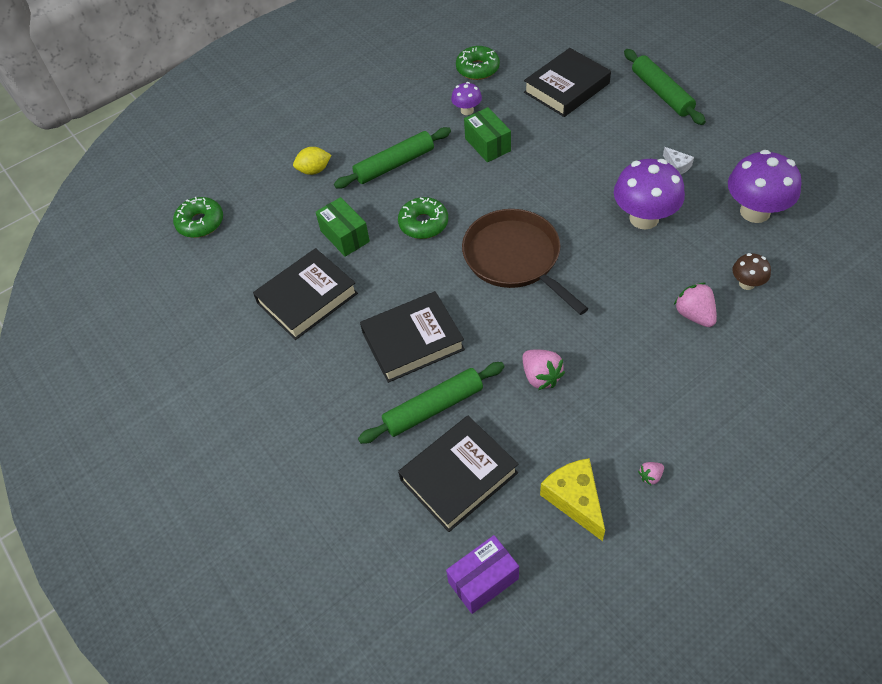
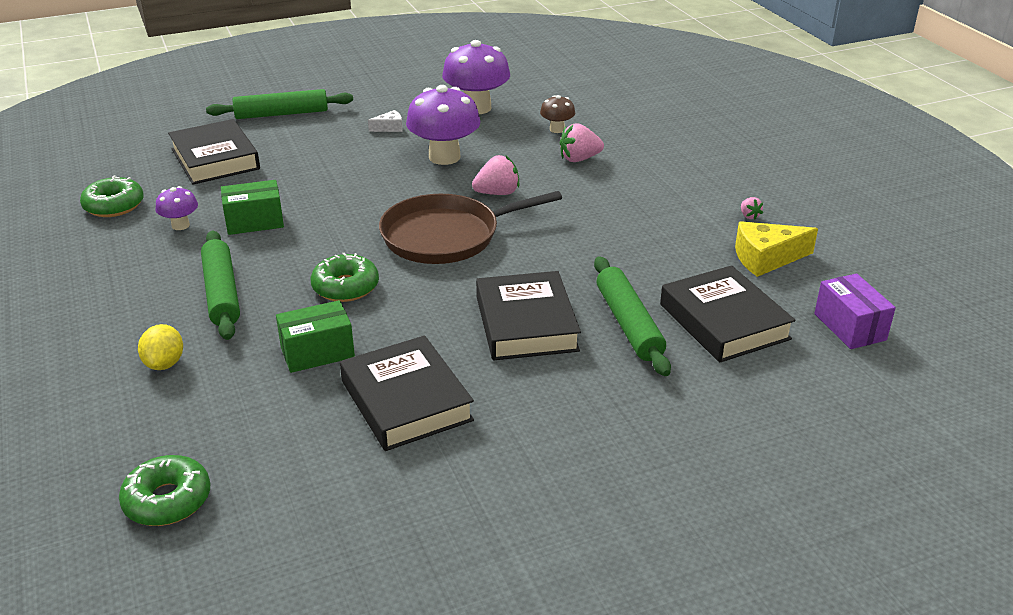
camera: 80 degrees left, 20 degrees down
pink strawberry [522,349,565,390] -> pink strawberry moved to [472,155,519,195]

